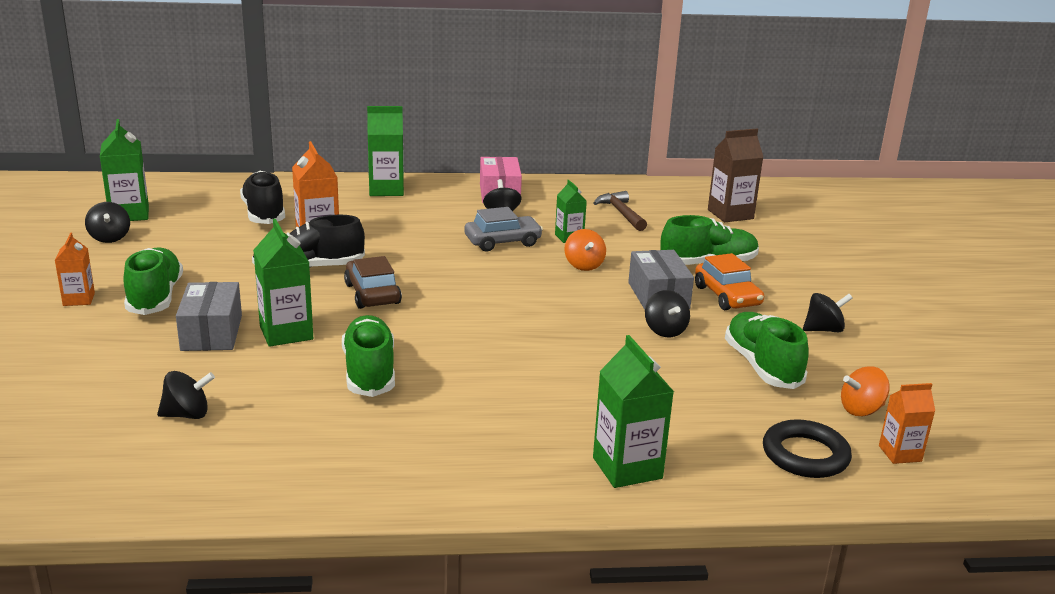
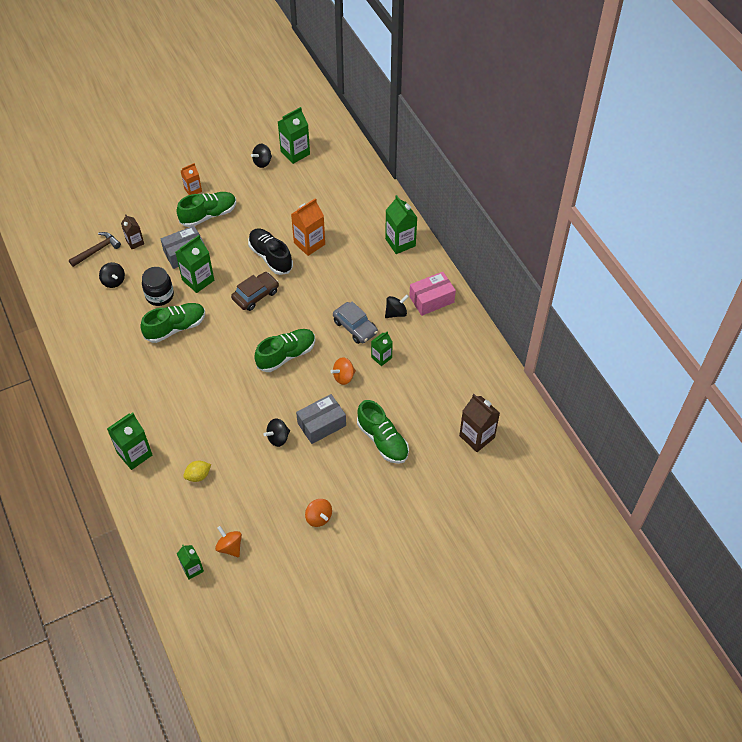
camera: 70 degrees right, 30 degrees up
black shoe [240,171,285,224] -> none
brown hammer [594,191,647,231] -> brown hammer moved to [69,232,121,267]
orange car [695,253,764,310] -> none
green shoe [725,312,809,389] -> green shoe moved to [254,329,316,372]
black ring [763,419,852,478] -> none
black spinning top [803,293,853,332] -> orange spinning top [305,499,332,527]
orange carton [879,383,935,464] -> green carton [177,545,204,579]
none -> brown carton [121,214,144,249]
none -> black jar [142,267,174,306]
none -> yellow lemon [183,461,211,482]

